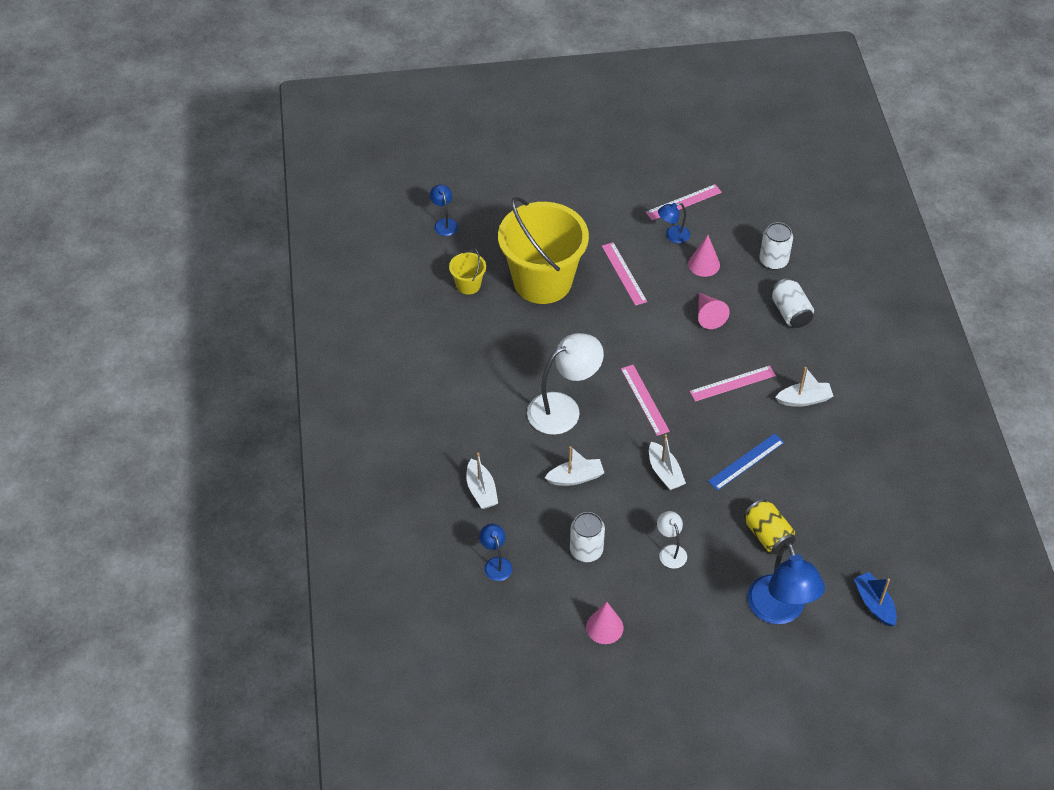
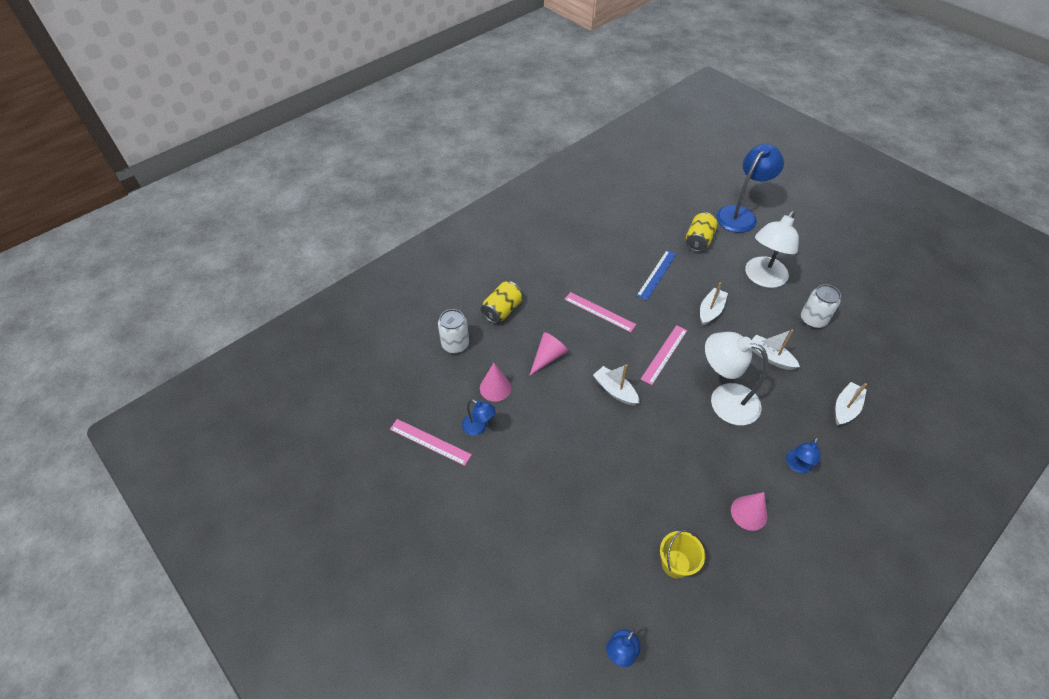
camera: 125 degrees left, 0 degrees up
blue lamp [479,524,512,581] -> blue lamp moved to [786,437,821,473]
yellow bucket [498,197,589,304] -> none
pink cone [586,602,624,644] -> pink cone moved to [731,492,768,531]
pink ruler [602,242,647,306] -> none
white lamp [657,511,687,569] -> white lamp [745,211,799,288], size x2.01
blue ruler [708,433,784,491] -> blue ruler turned 75 degrees counterclockwise [636,250,677,300]
white can [771,278,814,328] -> yellow can [481,281,523,324]
white boat [775,367,833,407] -> white boat moved to [593,364,640,406]
blue boat [853,572,897,627] -> none

